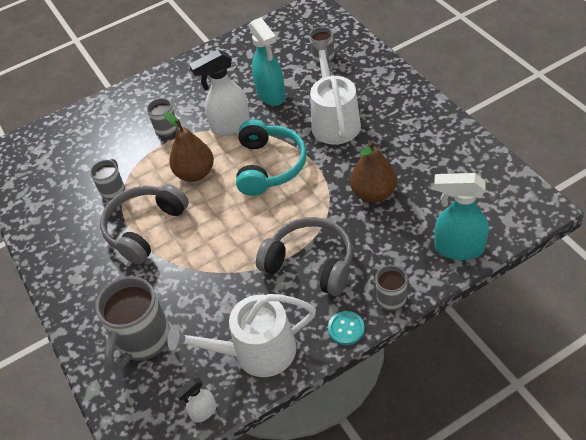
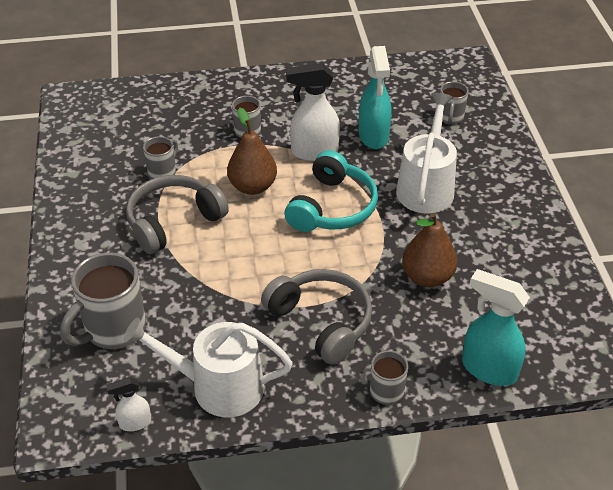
camera: 15 degrees right, 5 degrees down
turquoise button [328,311,365,345] -> none

